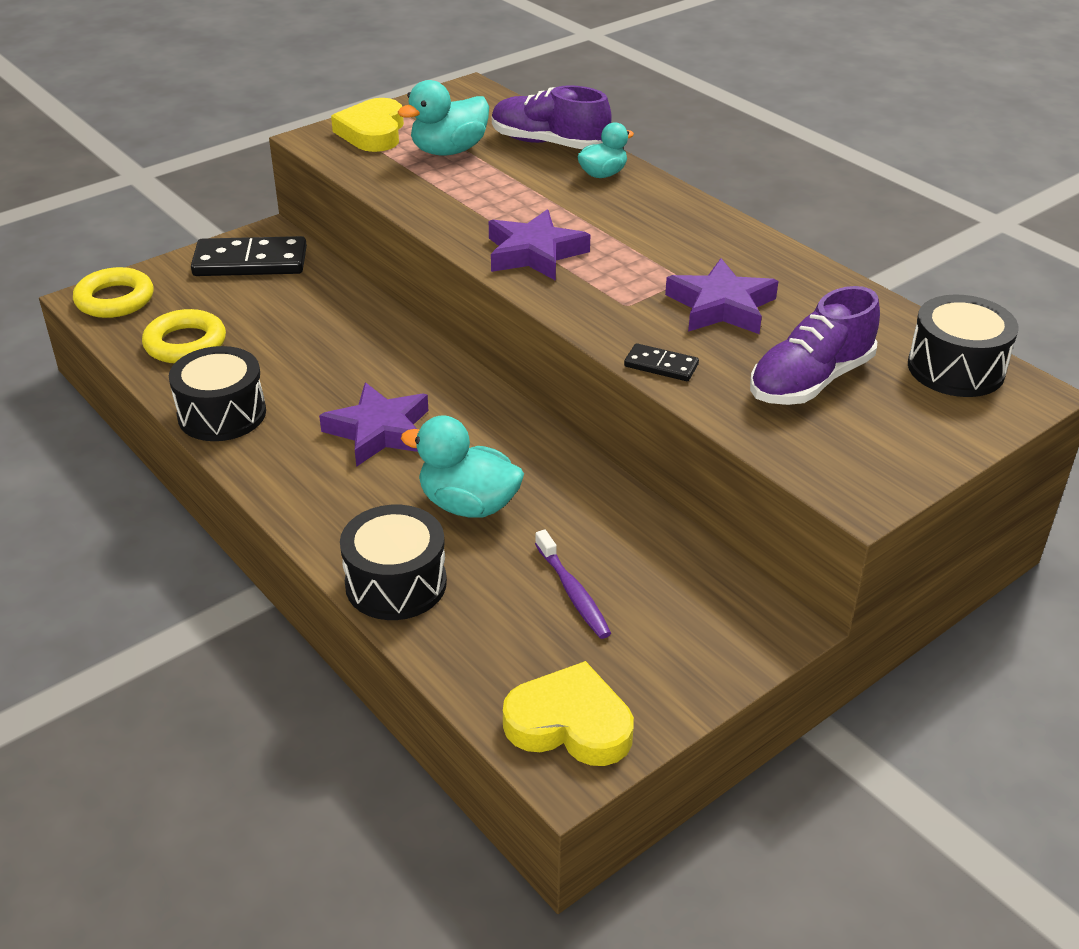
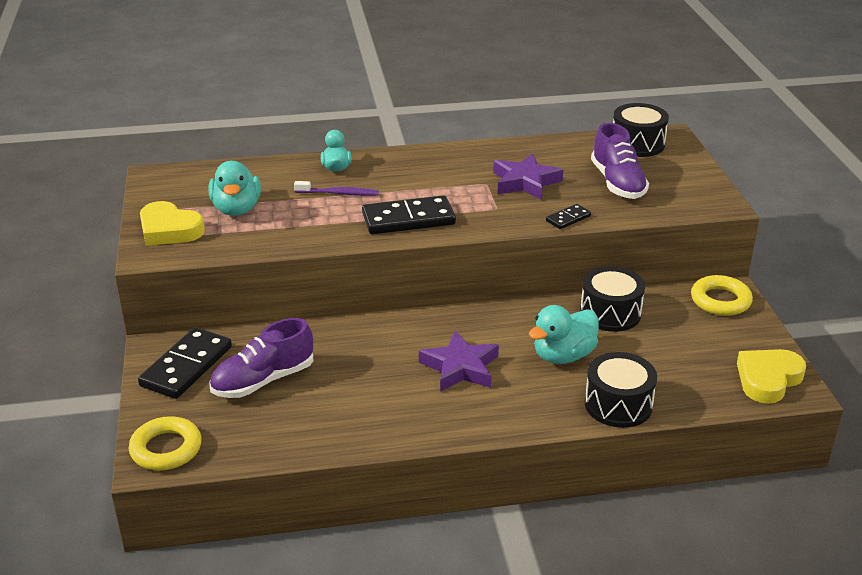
camera: 60 degrees left, 5 degrees down
yellow ring [142,309,226,363] -> yellow ring moved to [691,275,753,316]
black drum [169,346,266,441] -> black drum moved to [580,266,645,332]
purple star [489,209,590,281] -> black domino [362,195,456,234]
purple shoe [492,85,611,149] -> purple shoe moved to [210,318,314,398]
purple toothbrush [535,529,611,639] -> purple toothbrush moved to [294,181,379,196]

